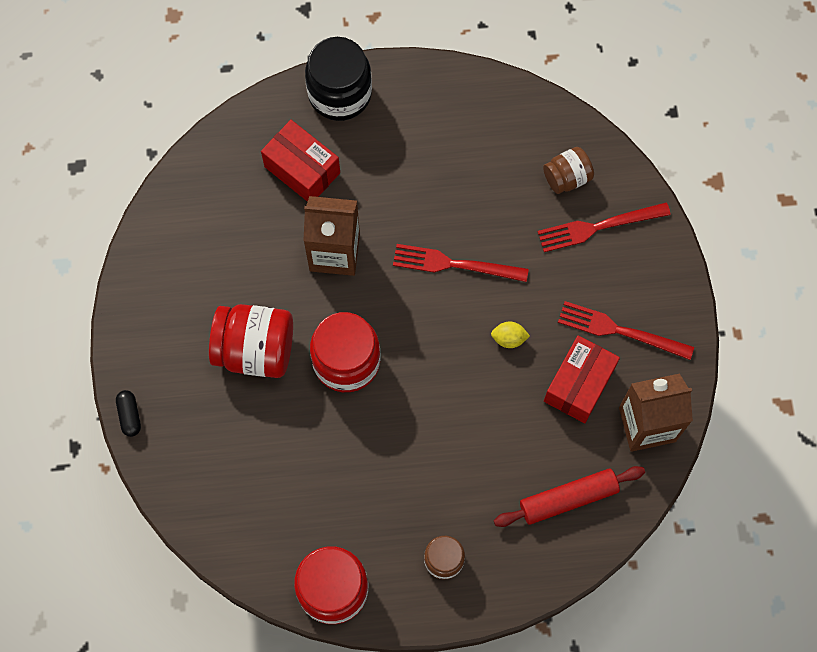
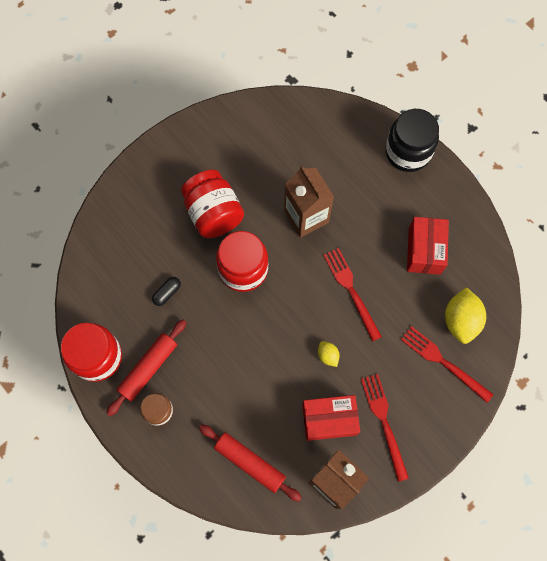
camera: 55 degrees right, 0 degrees up
black capsule [116,390,141,437] -> black capsule moved to [152,277,181,306]
red box [261,120,340,202] -> red box moved to [407,217,449,275]
brown jar [543,147,594,194] -> yellow lemon [445,287,486,344]
none -> red rolling pin [106,320,186,416]

